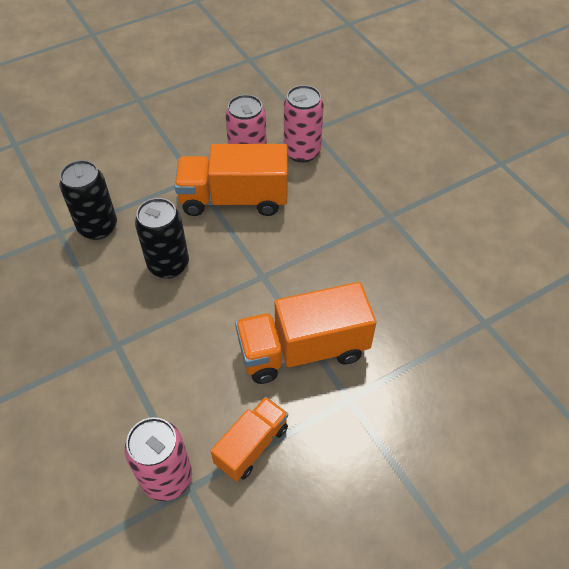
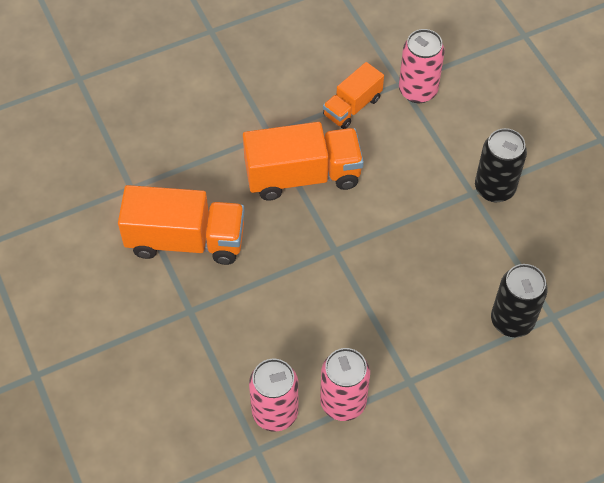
camera: 175 degrees left, 5 degrees up
black can [135,198,189,279] -> black can moved to [475,128,527,202]
orange truck [175,144,287,216] -> orange truck moved to [118,185,245,265]

